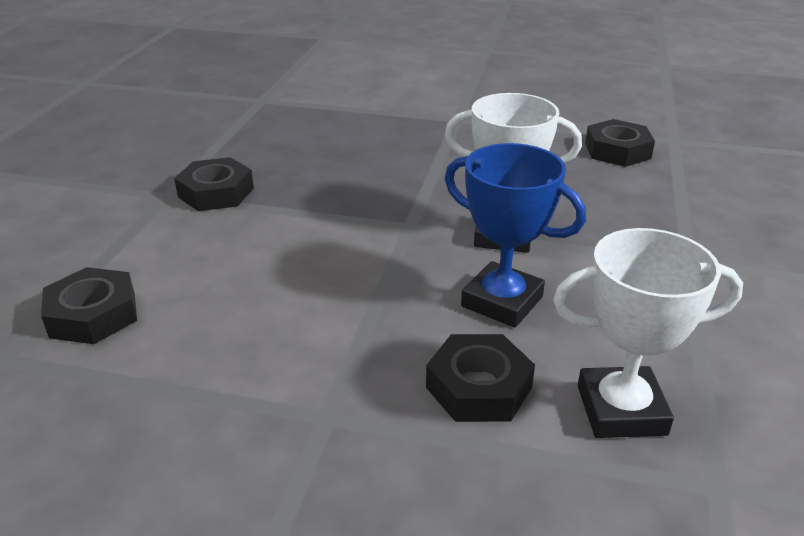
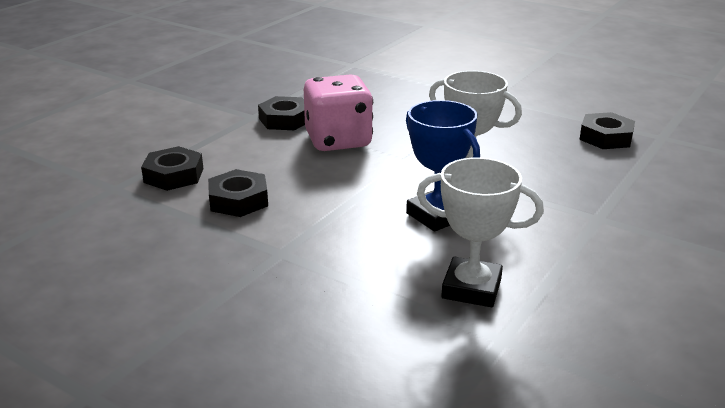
camera: 20 degrees right, 5 degrees down
black nut [426,334,535,422] -> black nut moved to [208,169,268,217]
none -> pink dice [304,74,373,151]

